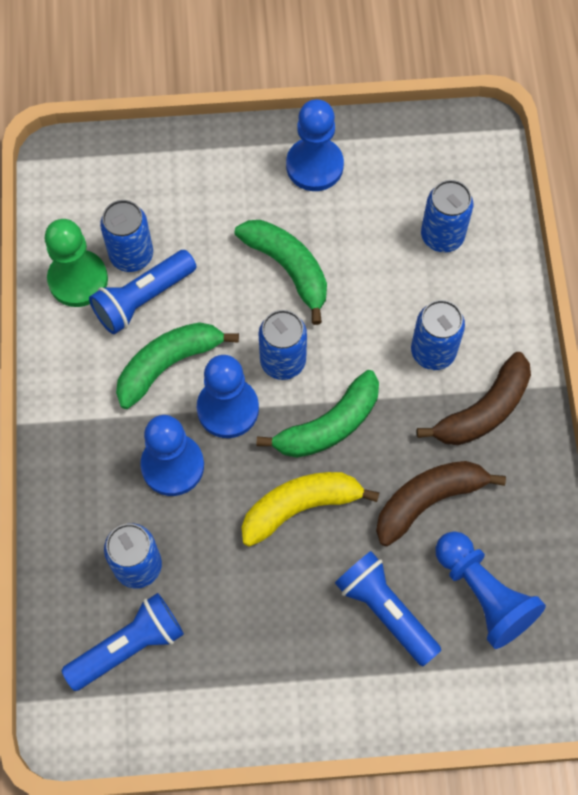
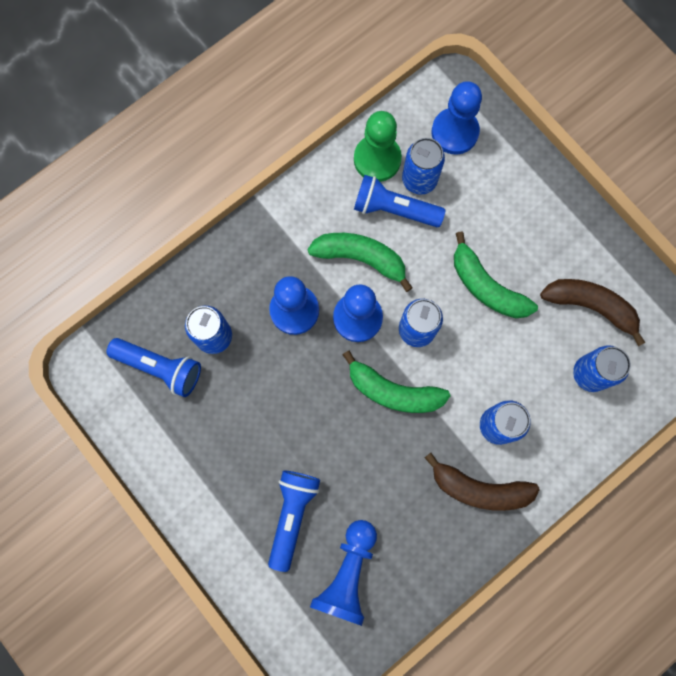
camera: 55 degrees right, 10 degrees up
green banana [235,220,327,325] -> green banana turned 120 degrees clockwise [454,231,538,318]
yellow banana [242,472,380,547] -> none
blue pawn [286,99,344,191] -> blue pawn moved to [432,81,482,154]
brown banana [376,461,506,546] -> brown banana moved to [540,279,645,346]

